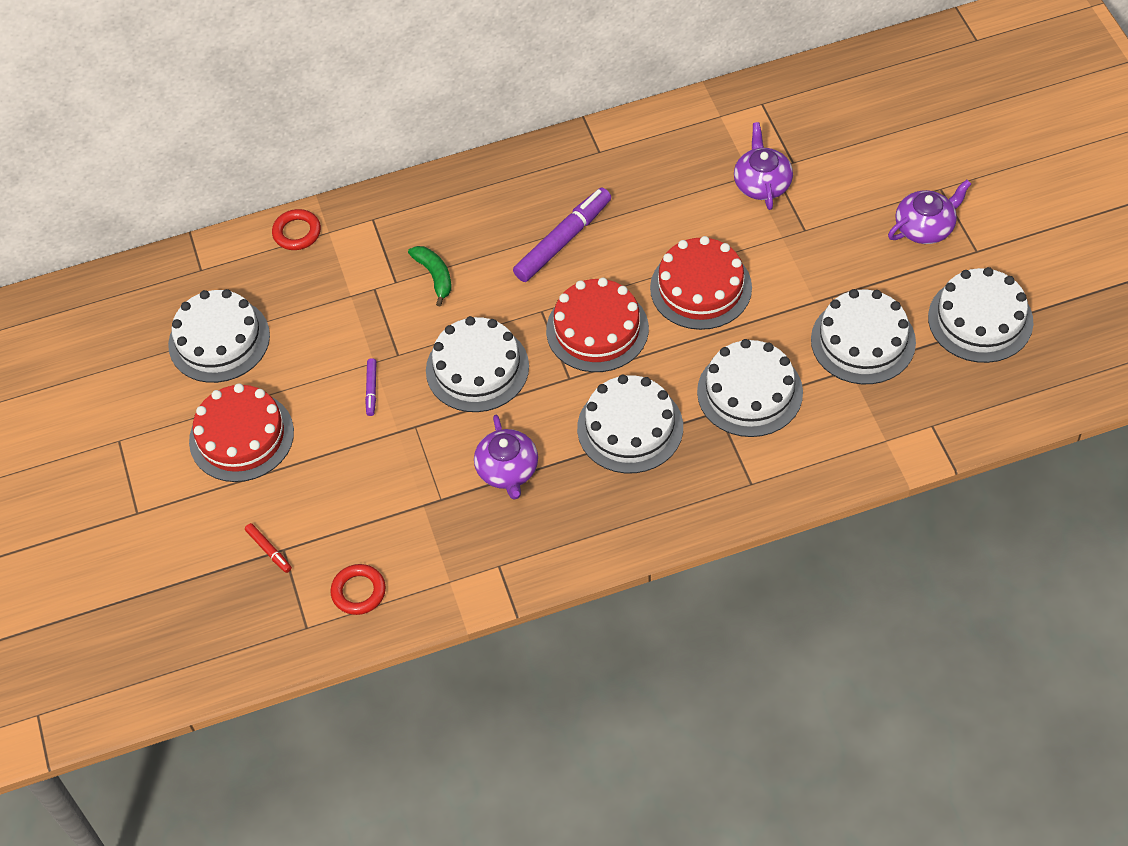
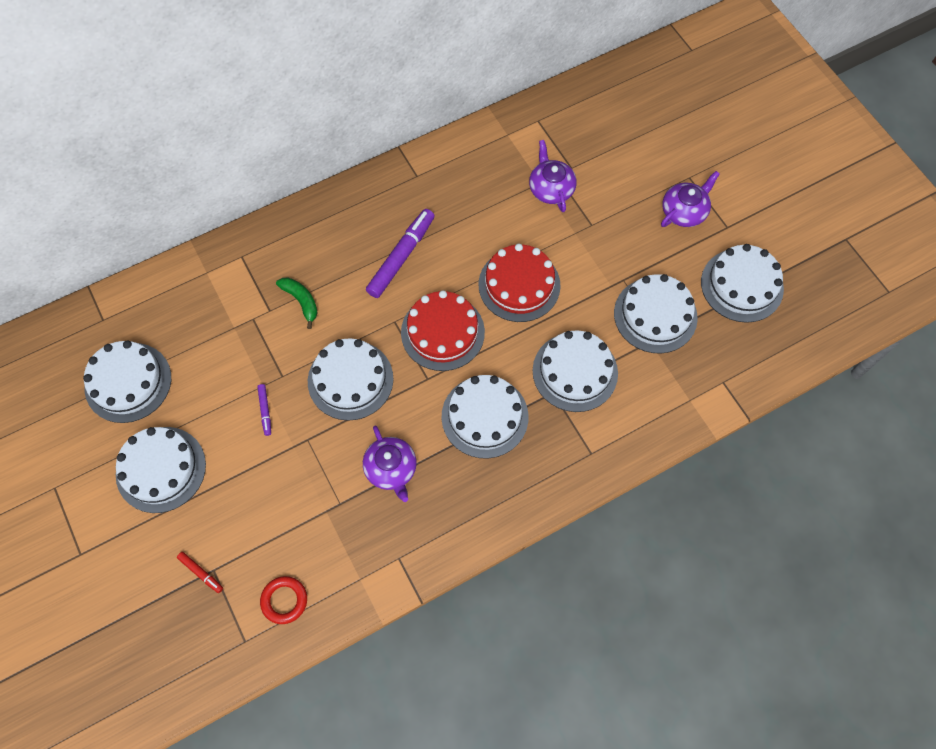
camera: 15 degrees left, 10 degrees up
red cake [189,383,294,482] -> white cake [116,427,206,513]
red ring [272,209,321,250] -> none

